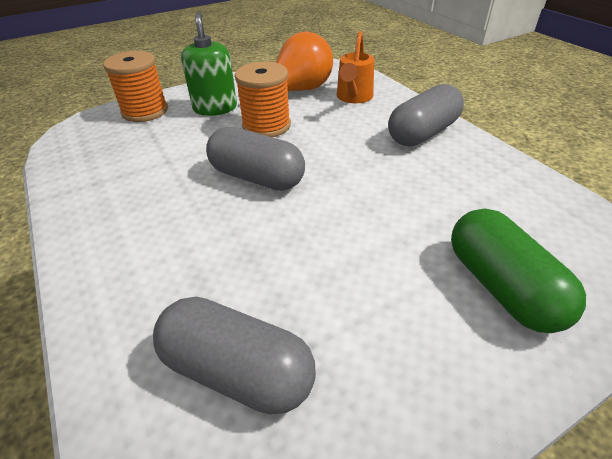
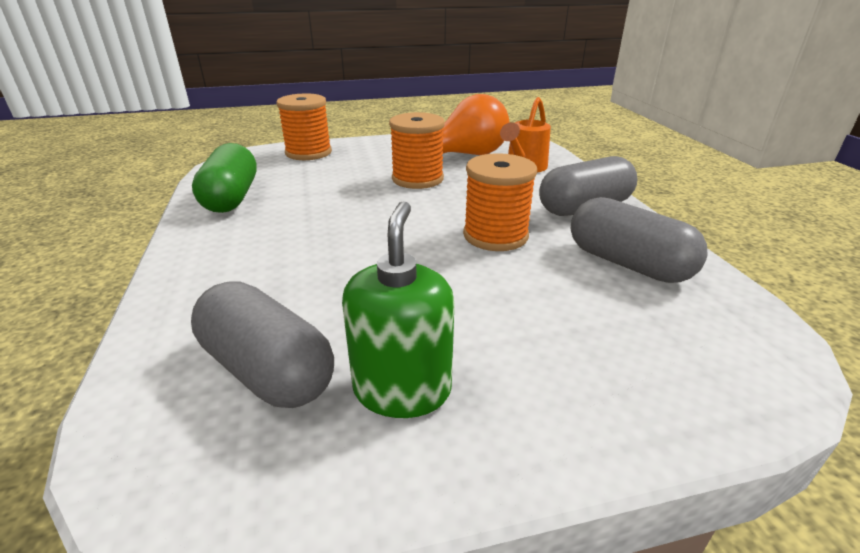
camera: 15 degrees right, 10 degrees down
green soap dispenser [181,12,237,116] -> green soap dispenser moved to [342,201,454,418]
grey capsule [206,127,305,191] -> grey capsule moved to [570,197,708,283]
green capsule [451,208,586,333] -> green capsule moved to [192,143,257,213]
none -> orange spool [463,153,537,251]

